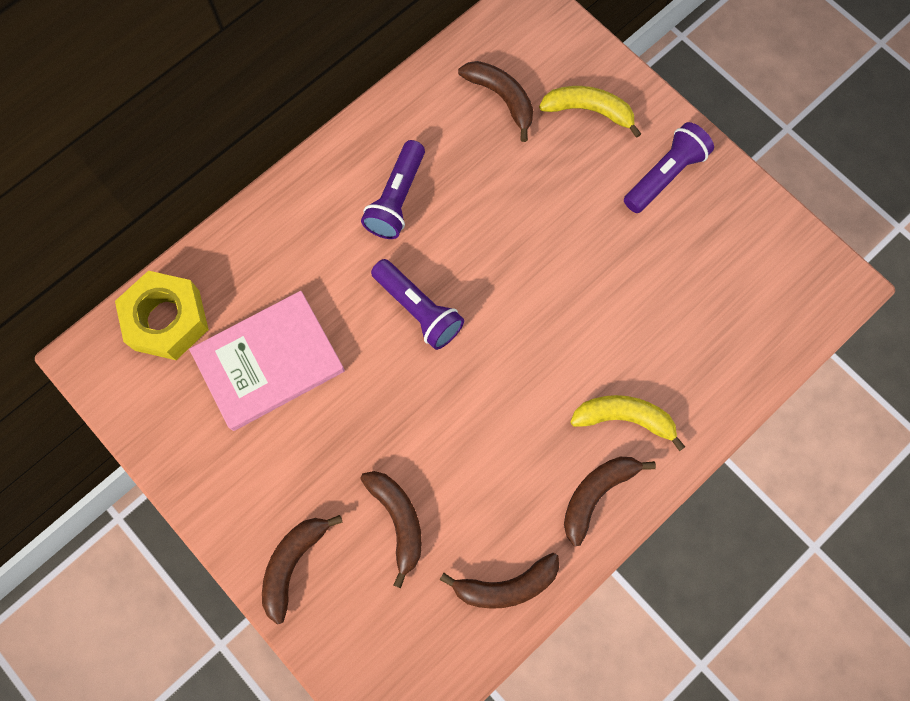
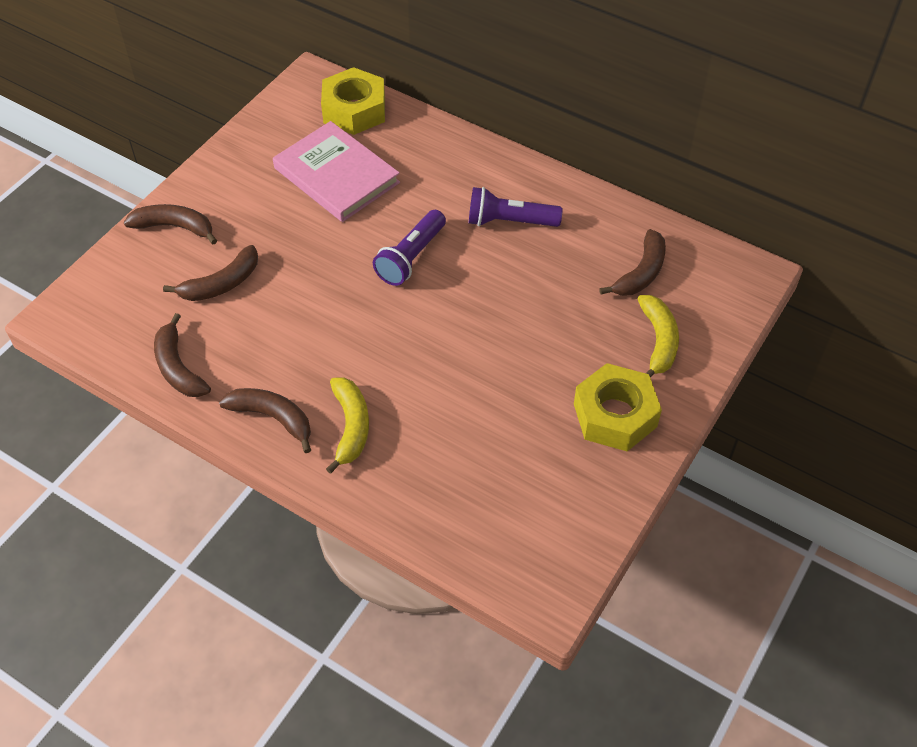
camera: 75 degrees right, 20 degrees down
purple flashlight [624,122,714,213] -> yellow nut [574,363,662,451]

